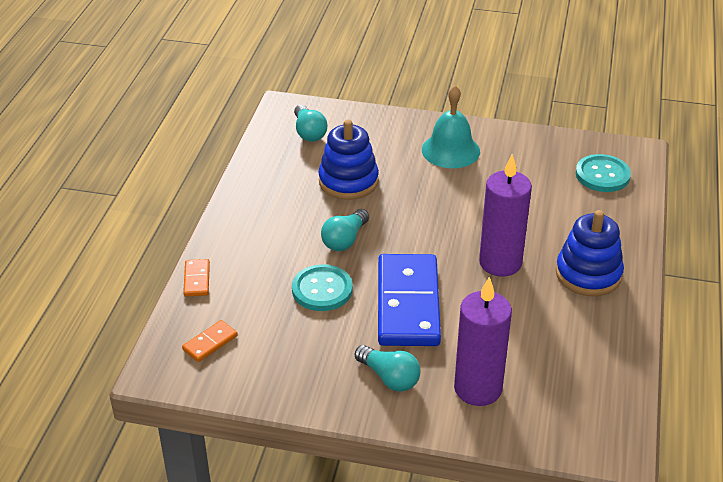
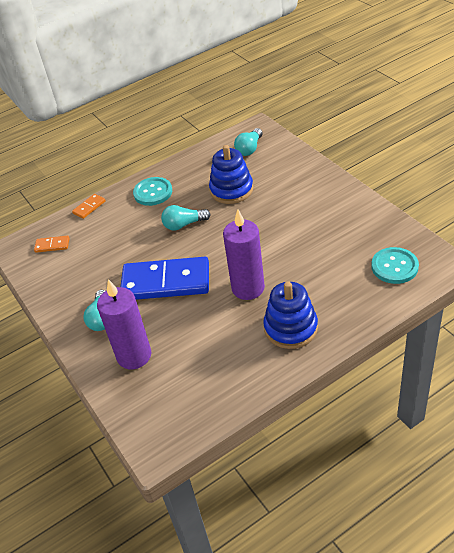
camera: 50 degrees right, 5 degrees up
turquoise button [292,264,353,311] -> turquoise button moved to [133,177,172,206]
blue domino [378,254,441,346] -> blue domino turned 45 degrees clockwise [120,257,209,300]
turquoise bell [422,85,480,168] -> none

